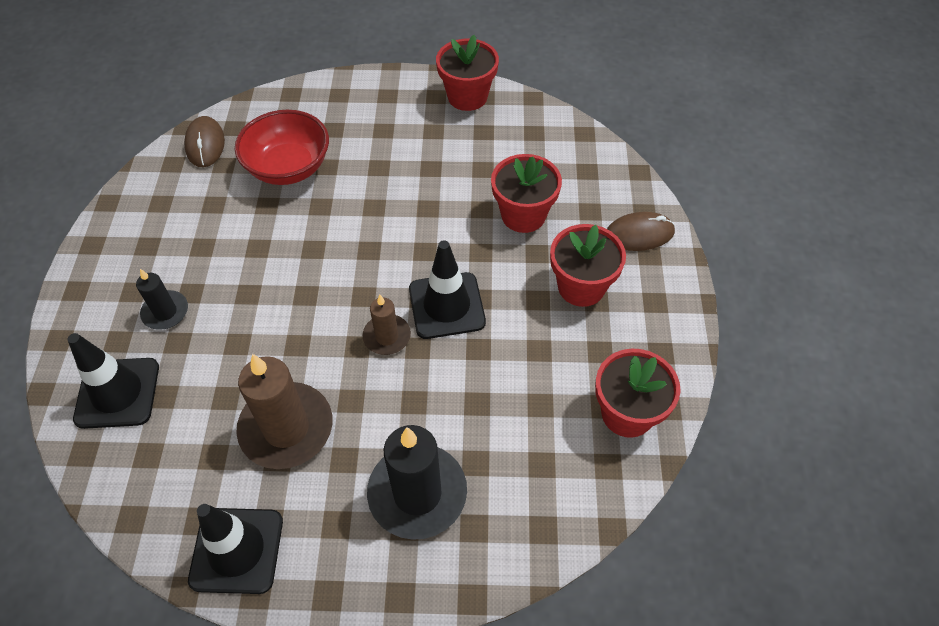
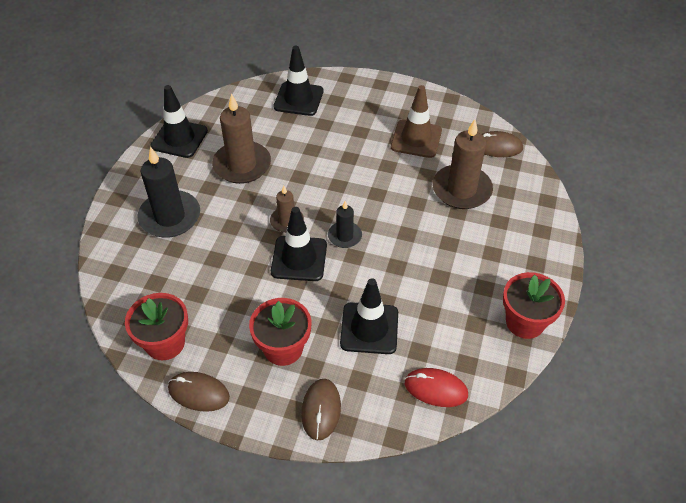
camera: 105 degrees right, 5 degrees down
black candle [136,269,188,330] -> black candle moved to [328,201,362,248]
red bowl [235,110,329,185] -> brown candle [432,119,493,209]
red flower pot [491,154,562,233] -> black traffic cone [340,278,398,354]
none -> brown mouse [168,372,230,412]
none -> brown traffic cone [391,85,442,158]
none -> red mouse [405,368,468,407]

